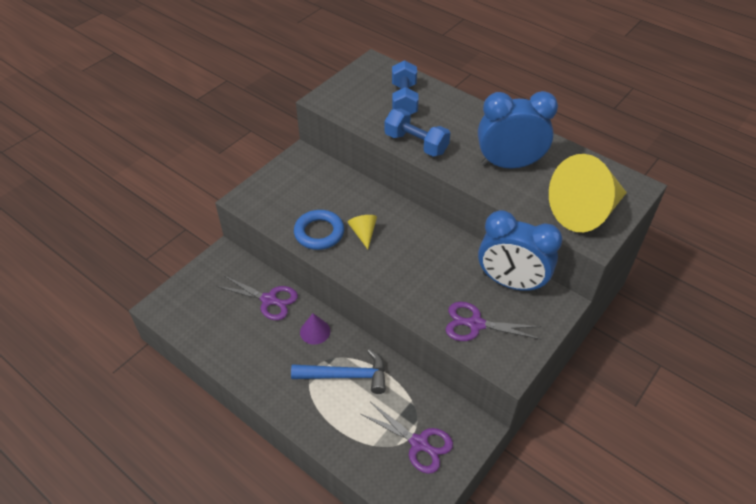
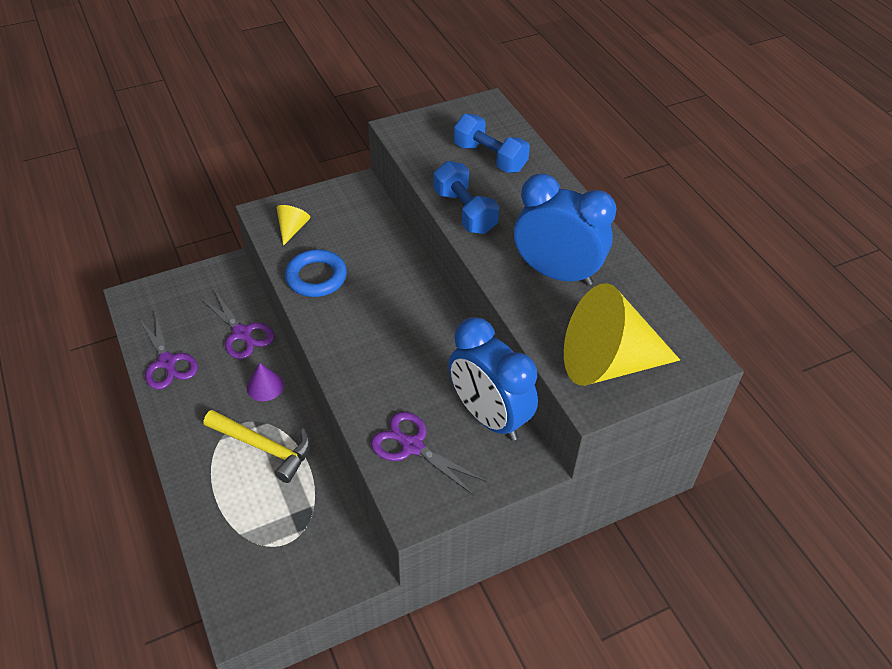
camera: 25 degrees right, 0 degrees up
blue hammer [291,349,386,394] -> yellow hammer [204,410,311,483]
yellow cone [348,215,377,249] -> yellow cone moved to [276,205,310,246]
purple scissors [361,402,453,474] -> purple scissors moved to [139,313,198,390]
blue dumbbell [392,60,419,115] -> blue dumbbell turned 75 degrees counterclockwise [453,114,530,173]

